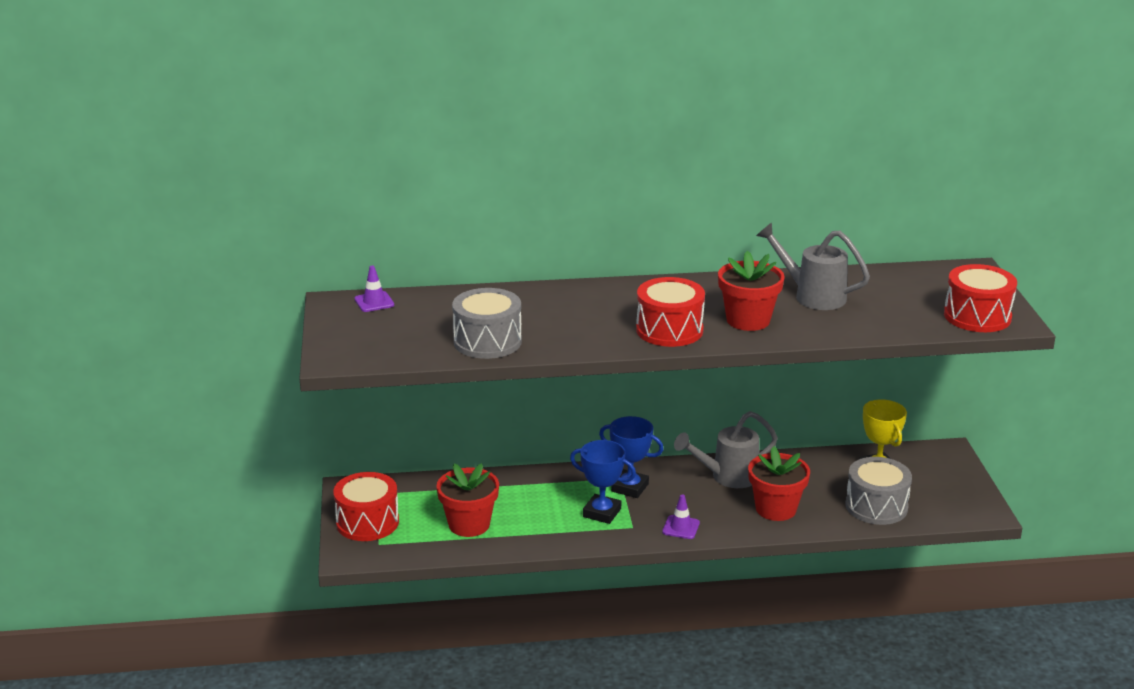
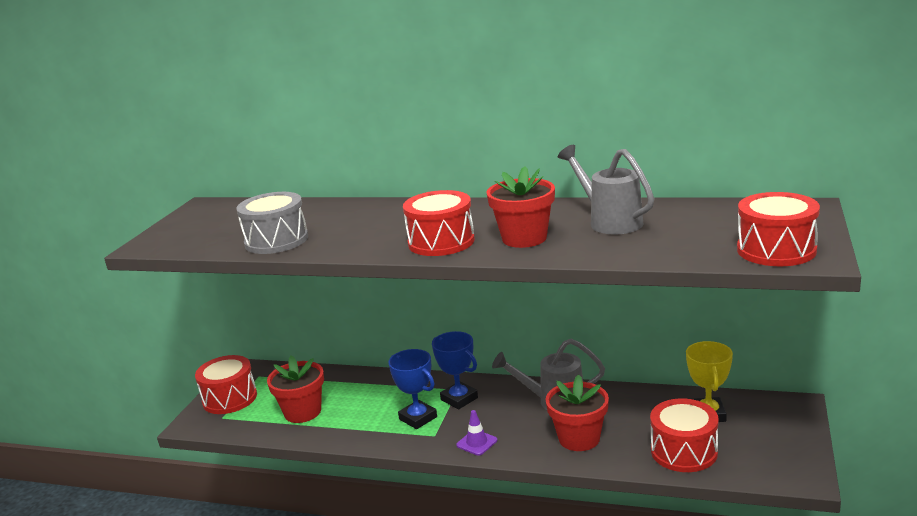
camera: 25 degrees right, 5 degrees down
purple traffic cone [355,266,394,312] -> none
grey drum [845,457,912,525] -> red drum [650,398,719,472]

